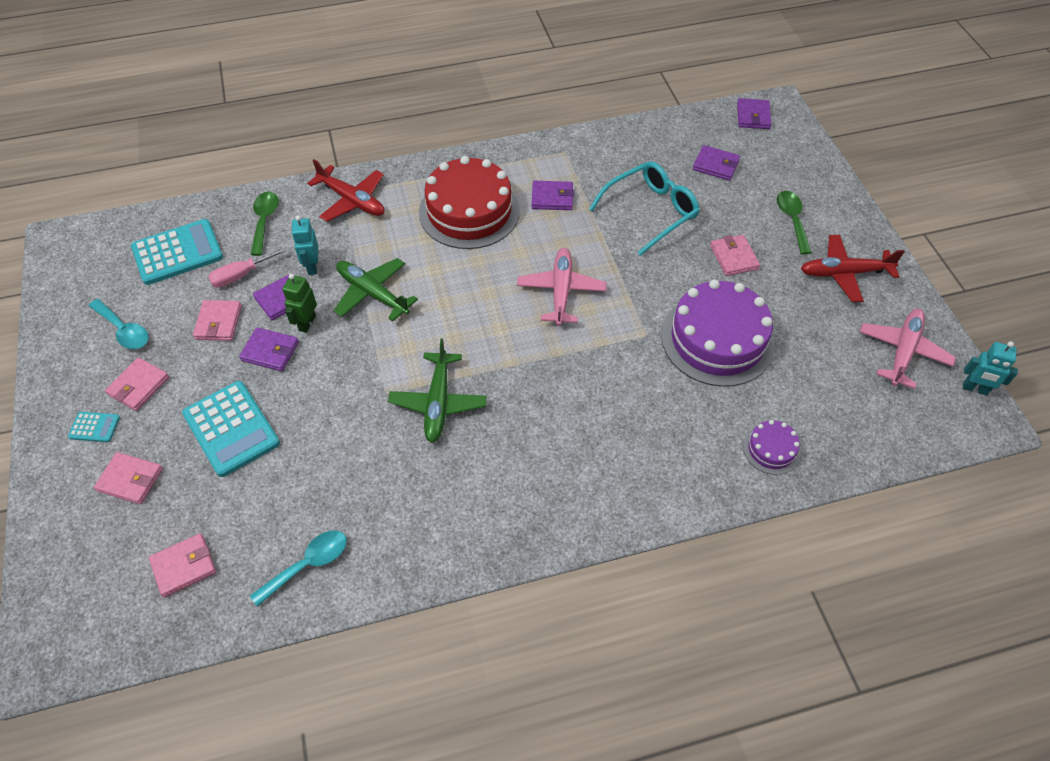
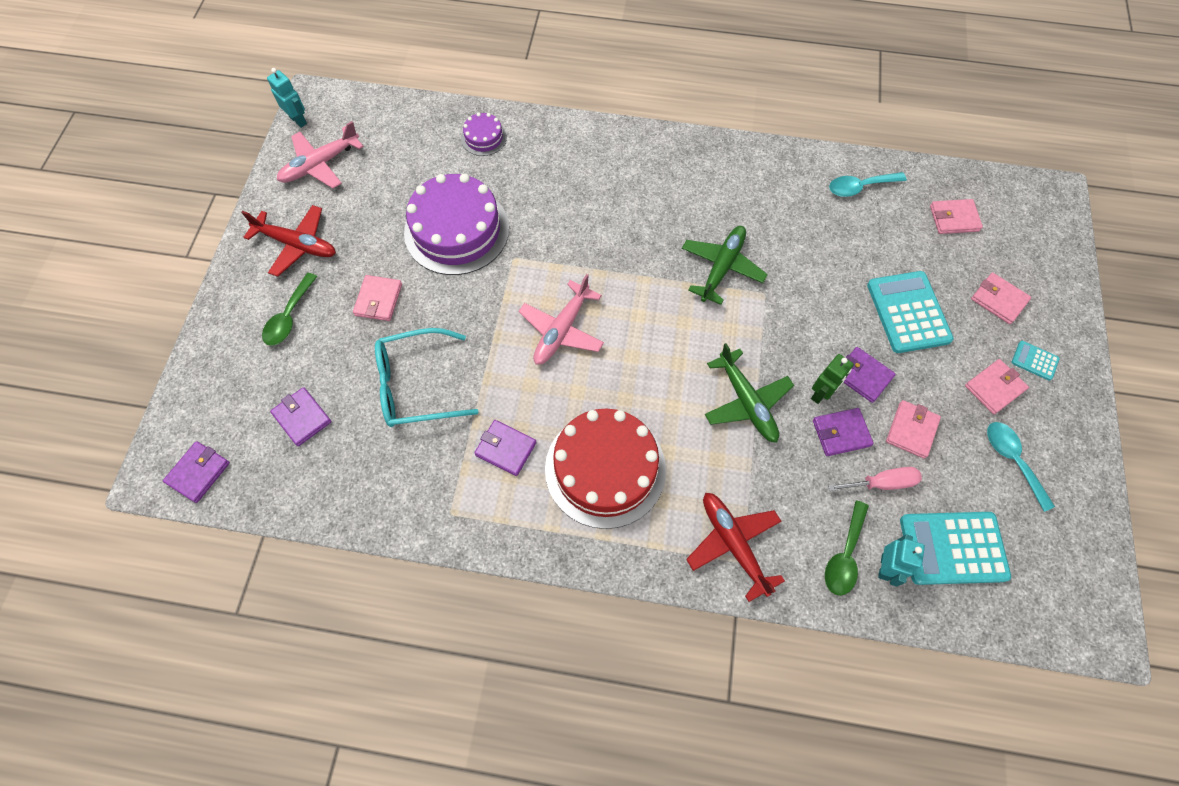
camera: 155 degrees left, 10 degrees up
turquoise robot [292,215,318,275] -> turquoise robot moved to [878,535,925,587]

